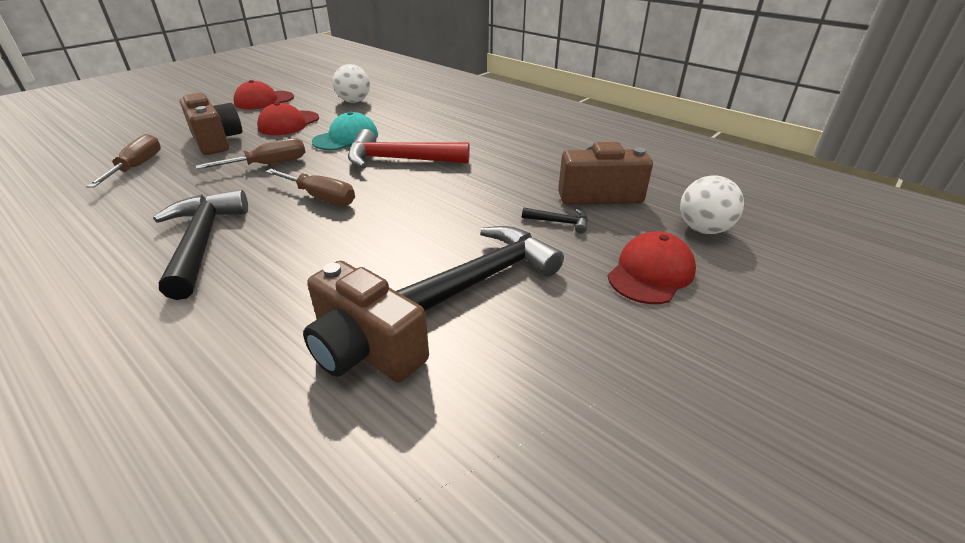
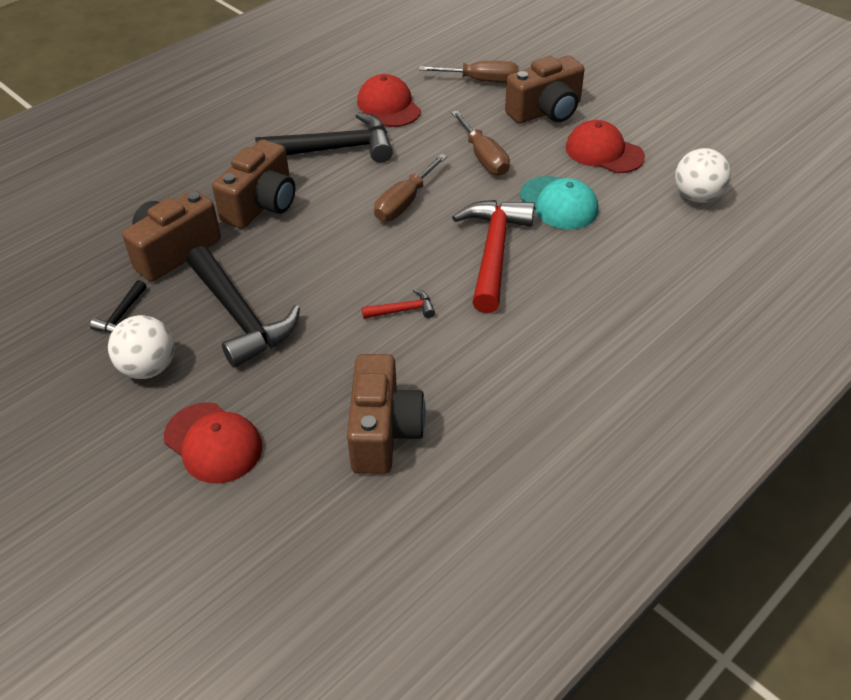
camera: 95 degrees right, 10 degrees up
red cap [234,80,294,109] -> red cap moved to [357,74,421,127]
black hammer [522,208,588,234] -> black hammer moved to [90,280,146,333]
white ball [680,175,744,234] -> white ball moved to [108,315,175,379]
none -> brown camera [212,139,295,229]
none -> red hammer [362,288,435,319]

